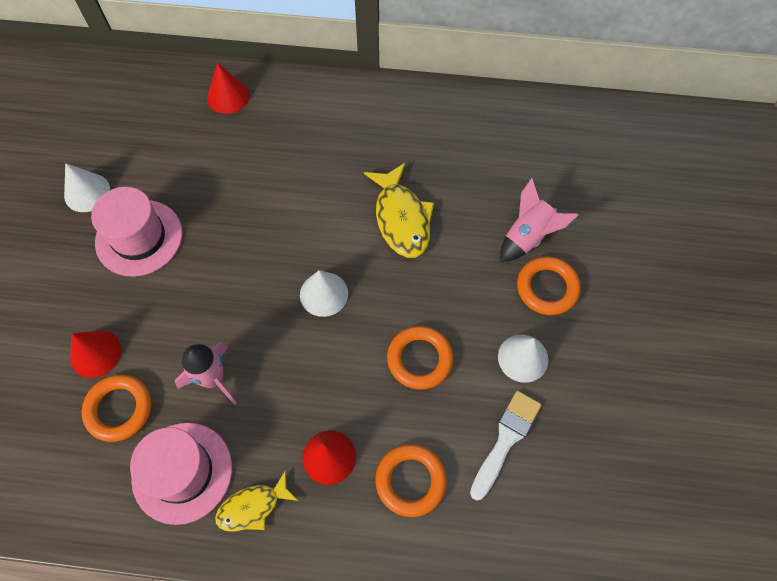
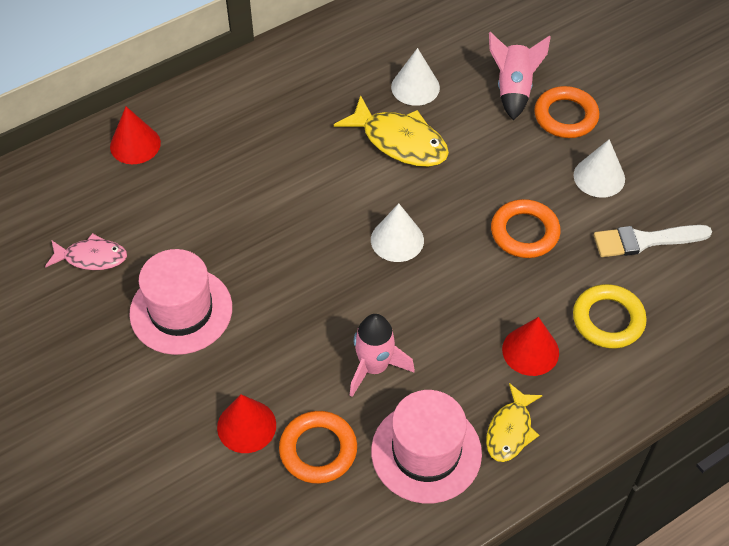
camera: 40 degrees left, 10 degrees down
white cone [64,163,110,212] -> white cone moved to [391,48,440,106]
orange ring [375,444,447,517] -> yellow ring [573,284,647,348]
white brush [470,391,541,501] -> white brush turned 90 degrees counterclockwise [594,225,712,257]
none -> pink fish [45,233,127,270]

